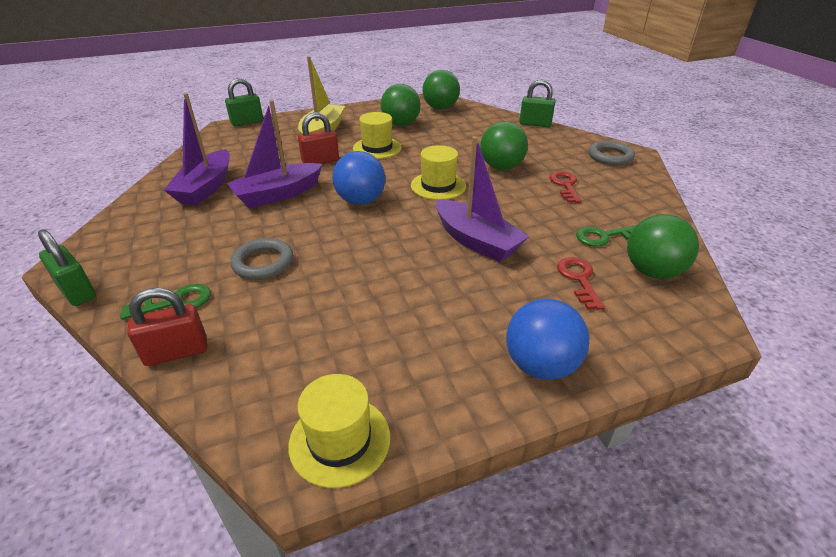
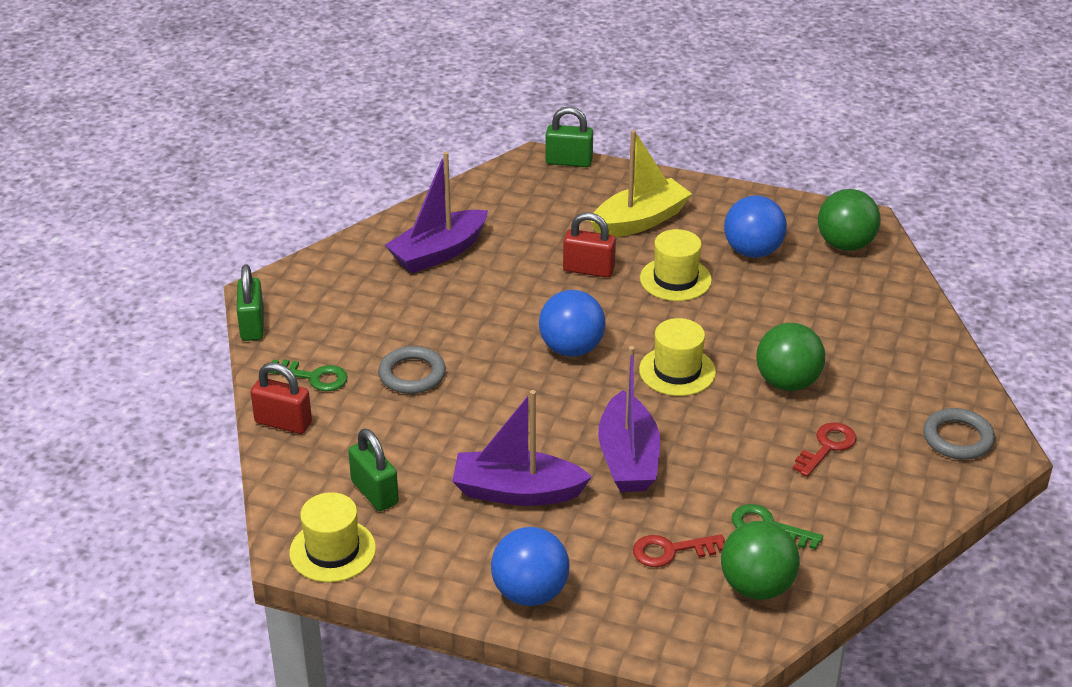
camera: 40 degrees right, 0 degrees up
purple boat [227,100,322,208] -> purple boat moved to [452,390,592,506]
green ball [381,84,421,126] -> blue ball [724,195,787,258]
green padlock [519,80,555,127] -> green padlock moved to [348,429,399,511]
red key [557,257,605,310] -> red key turned 135 degrees counterclockwise [633,534,725,567]

